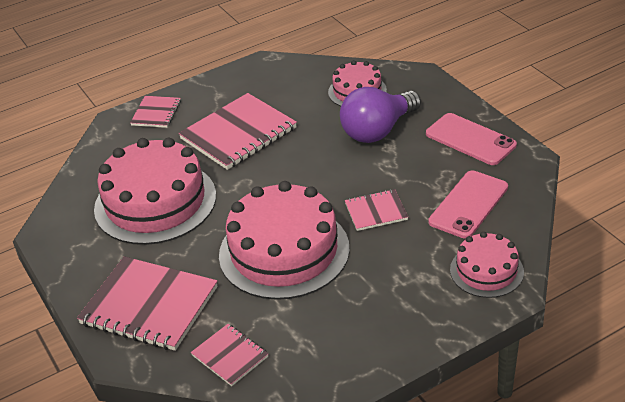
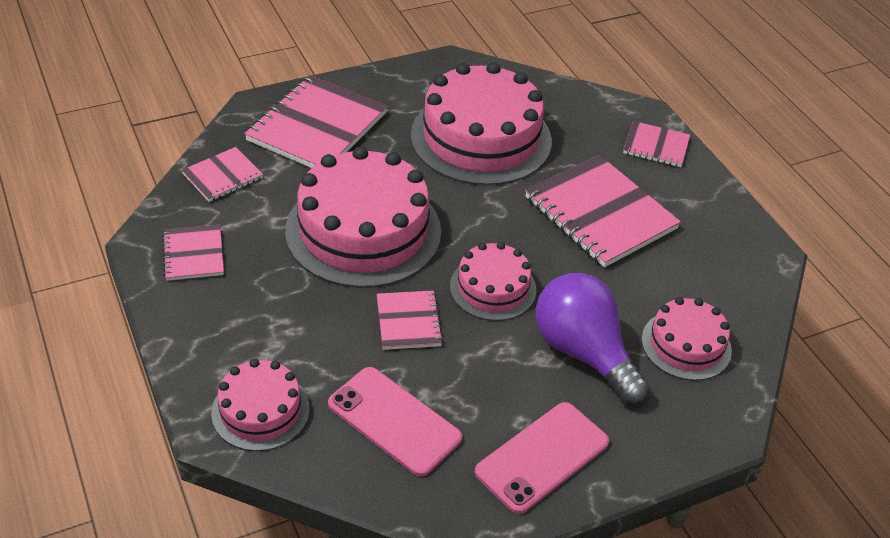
camera: 90 degrees right, 5 degrees up
none -> pink notebook [162,225,224,281]
none -> pink cake [450,242,536,321]

